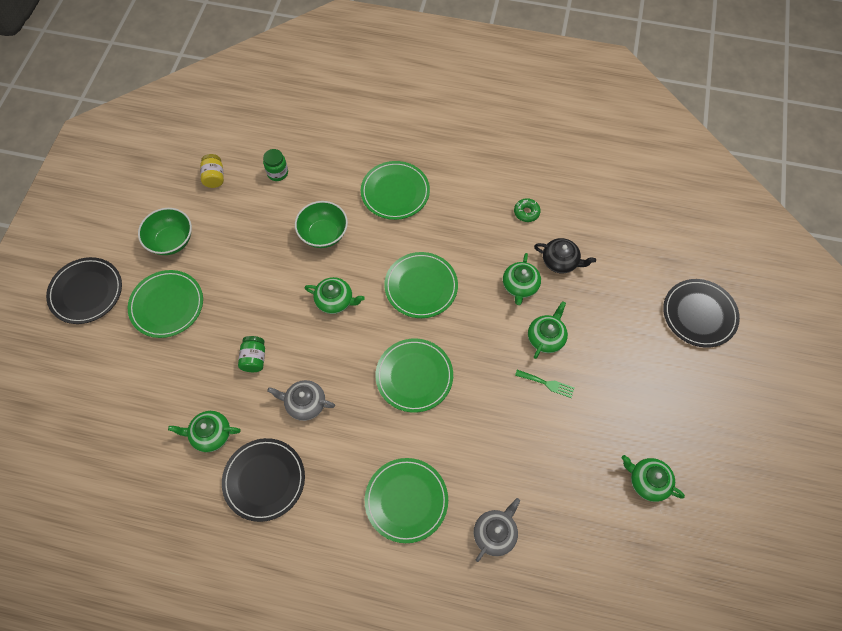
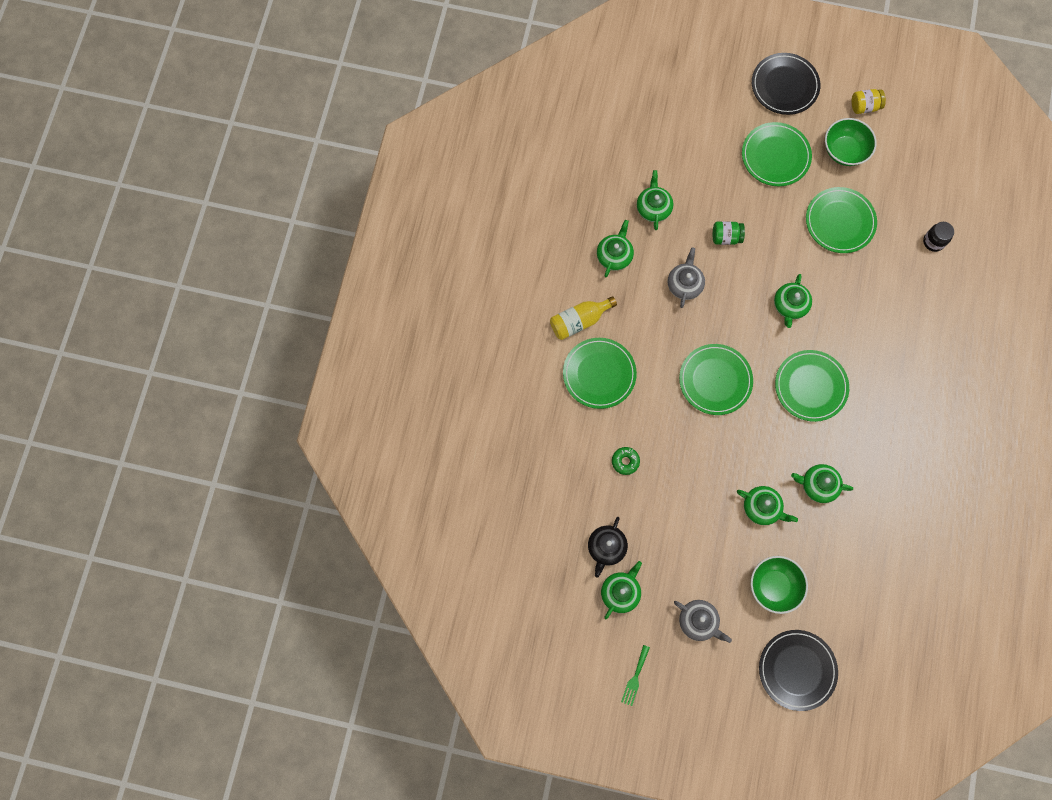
camera: 90 degrees right, 10 degrees up
yellow jar [200,154,224,188] -> yellow jar moved to [852,89,886,114]
black plate [222,438,305,522] -> green teapot [597,220,634,277]
green jar [263,149,288,181] -> black jar [923,222,954,252]
green bowl [295,201,348,248] -> green bowl moved to [751,556,808,614]
green plate [361,161,430,220] -> green plate moved to [806,187,877,253]
grey teapot [474,498,520,562] -> grey teapot moved to [674,600,732,643]
green donut [514,198,541,222] -> green donut moved to [612,447,640,475]
green fork [515,370,574,398] -> green fork moved to [621,645,650,706]
black teapot [534,238,596,273] -> black teapot moved to [588,517,628,578]
none -> yellow bottle [550,296,617,340]

